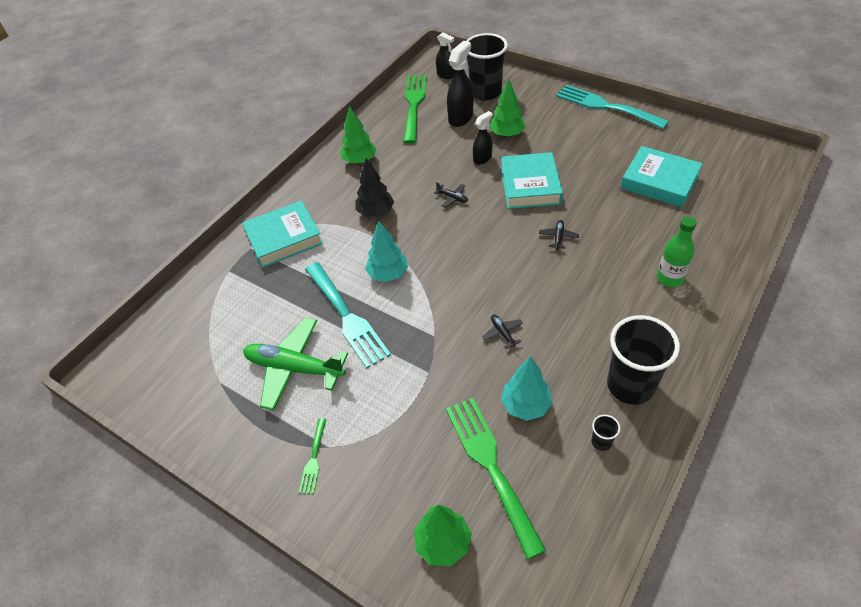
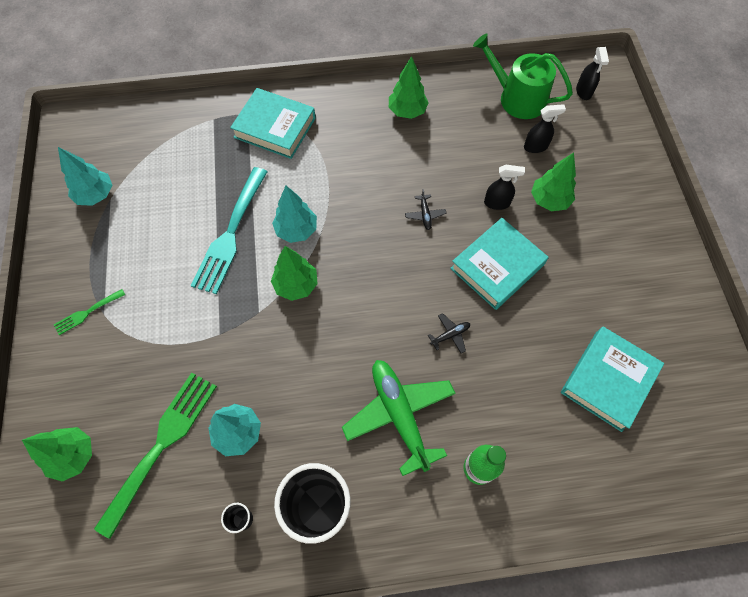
camera: 45 degrees right, 15 degrees up
green plane [243,318,348,410] -> green plane moved to [342,360,456,476]
black tree [355,158,394,217] -> none
green fork [403,75,427,143] -> green watering can [473,33,573,119]
black spray bottle [447,41,473,127] -> black spray bottle [524,104,566,153], size x0.63
black cup [466,33,508,101] -> none
black plane [482,315,523,349] -> none
turquoise fork [556,85,669,129] -> none
turquoise book [621,146,703,207] -> turquoise book turned 45 degrees clockwise [561,327,664,432]
none -> turquoise tree [58,147,112,206]
none -> green tree [271,246,318,301]

